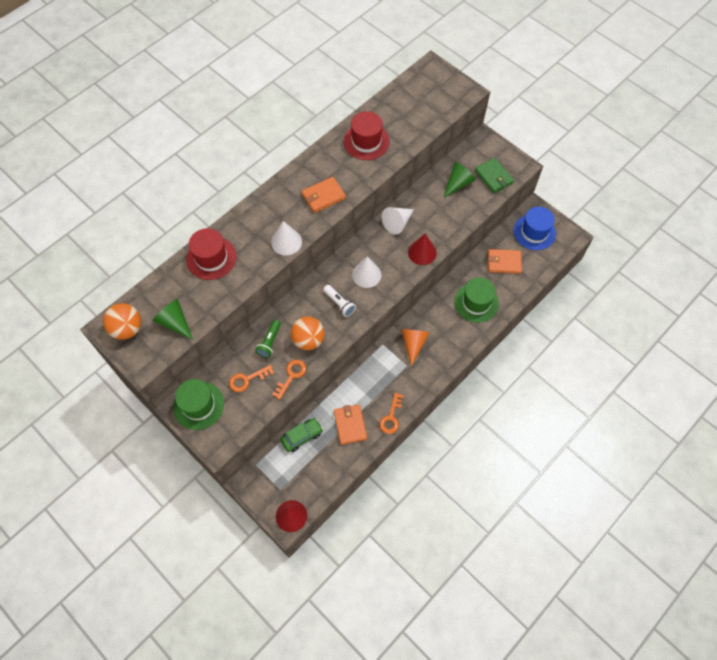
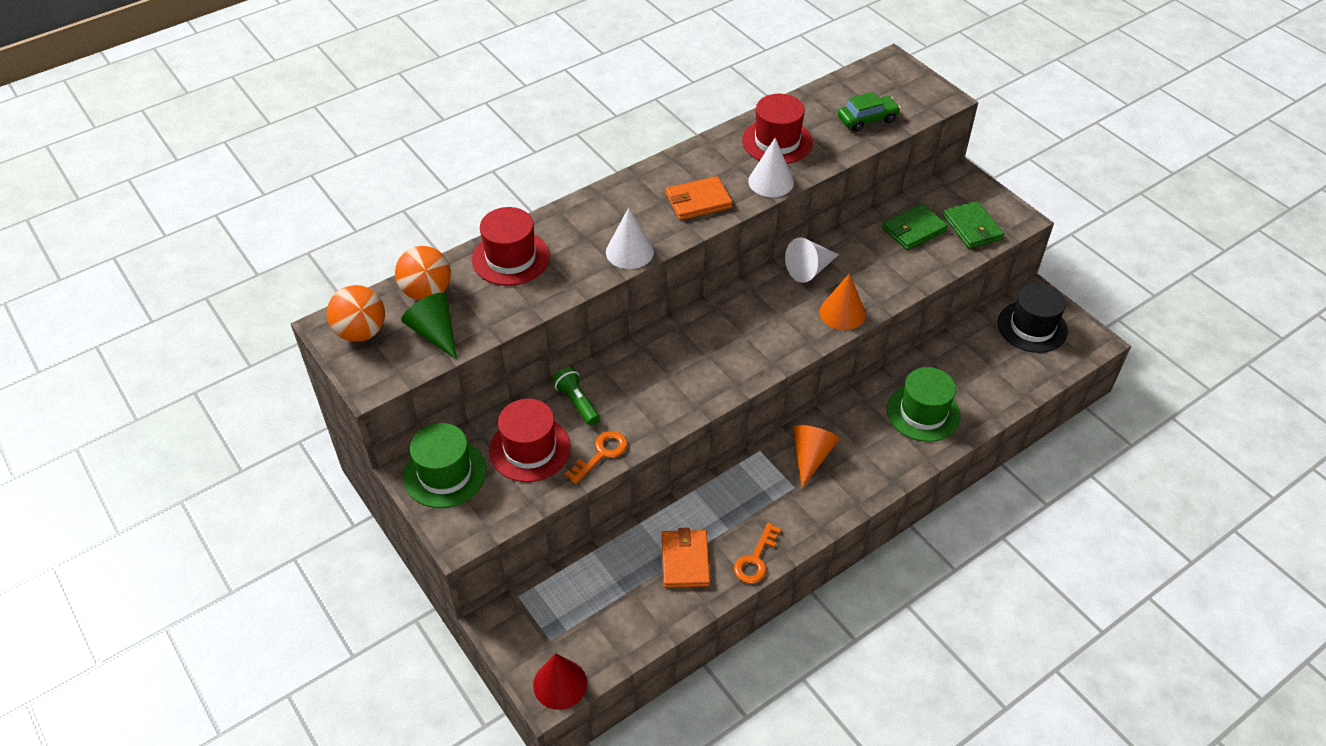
camera: 10 degrees right, 15 degrees down
orange key [229,365,274,392] -> red hat [489,399,571,482]
green flashlight [255,320,281,358] -> green flashlight turned 120 degrees clockwise [552,367,600,425]
green car [280,418,323,452] -> green car moved to [838,92,901,132]
orange ball [291,317,324,350] -> orange ball moved to [395,246,451,301]
white flashlight [323,285,356,317] -> none
white cone [352,257,381,288] -> white cone moved to [748,138,794,197]
red cone [408,234,437,265] -> orange cone [819,273,866,330]
green cone [443,162,476,198] -> green wallet [882,204,948,250]
orange wallet [488,249,522,274] -> none
blue hat [513,207,556,250] -> black hat [998,283,1068,353]

